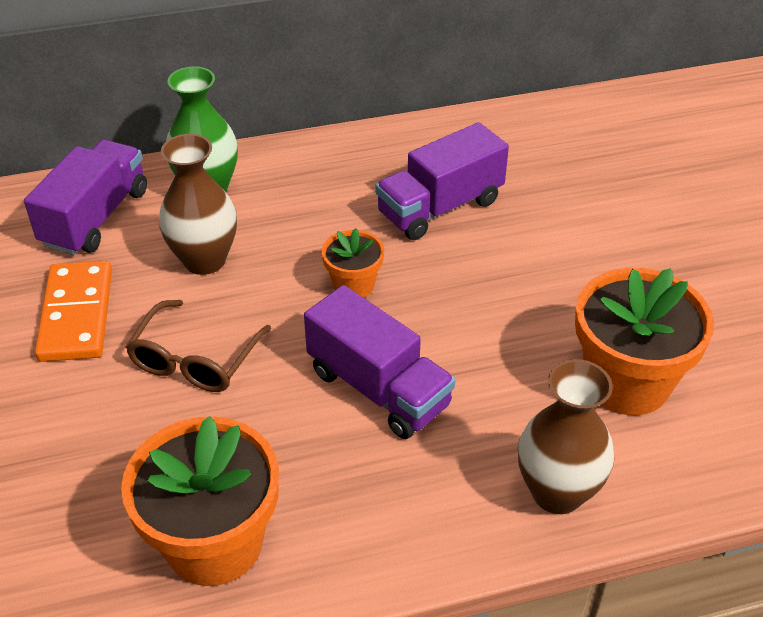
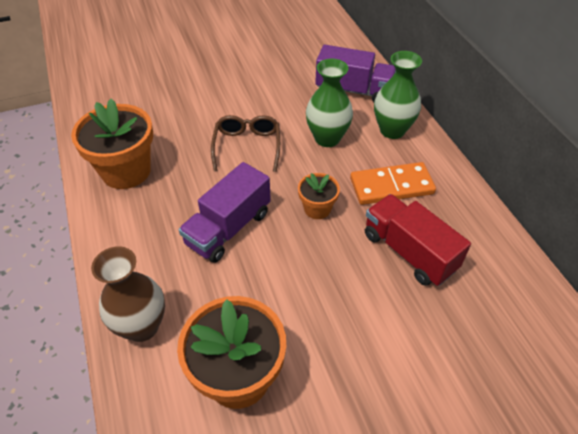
camera: 85 degrees right, 5 degrees up
orange domino [35,261,112,362] -> orange domino moved to [350,162,436,205]
brown glasses [126,300,271,392] -> brown glasses turned 75 degrees clockwise [211,115,280,172]
brown vase [159,134,237,275] -> green vase [306,59,353,147]
purple truck [375,122,509,240] -> red truck [365,194,471,286]

